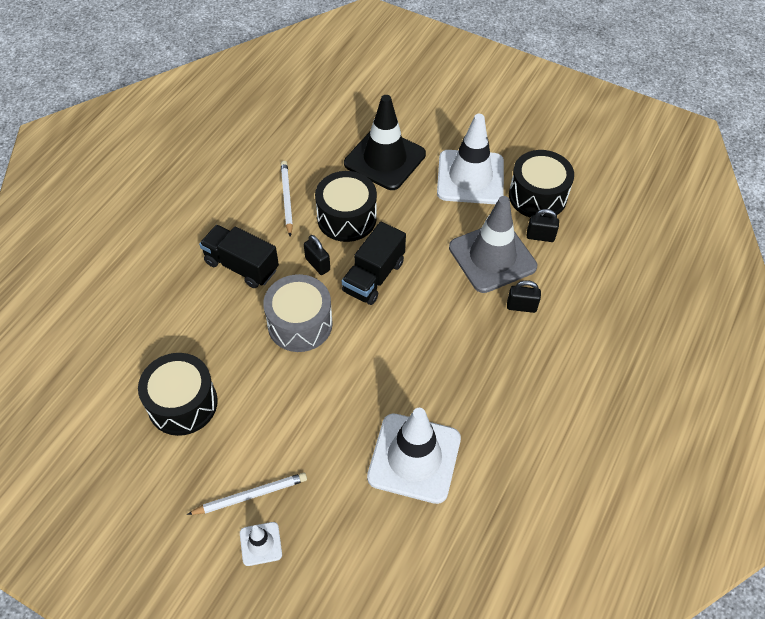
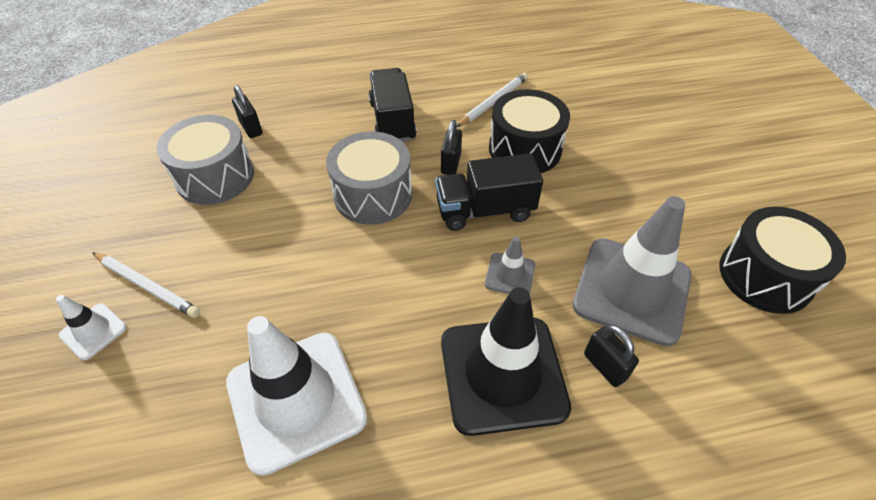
camera: 50 degrees right, 5 degrees down
black drum [138,353,218,436] -> grey drum [156,115,254,205]
black traffic cone [344,95,426,190] -> black traffic cone moved to [441,287,571,436]
white traffic cone [437,114,504,204] -> none
black padlock [527,209,559,242] -> black padlock moved to [232,85,262,138]
none -> grey traffic cone [485,236,535,294]

